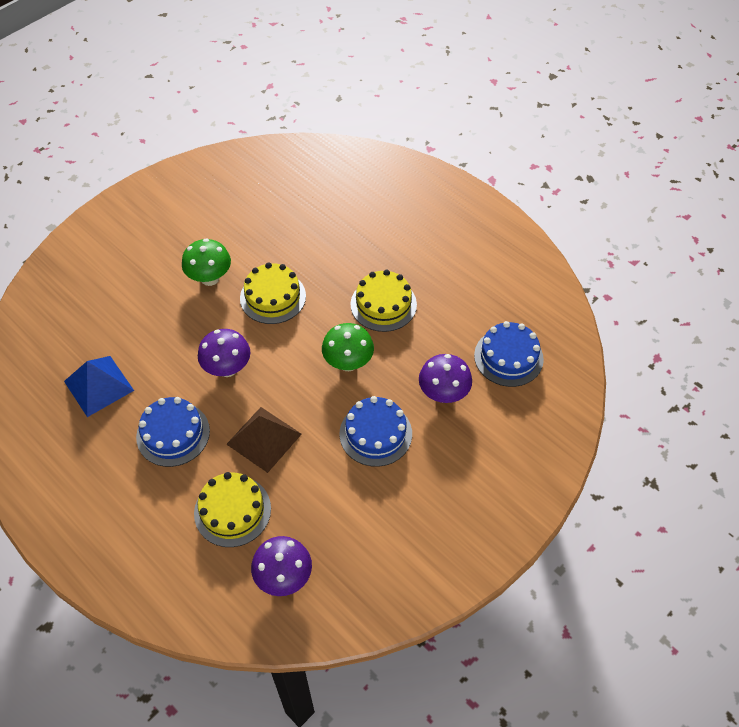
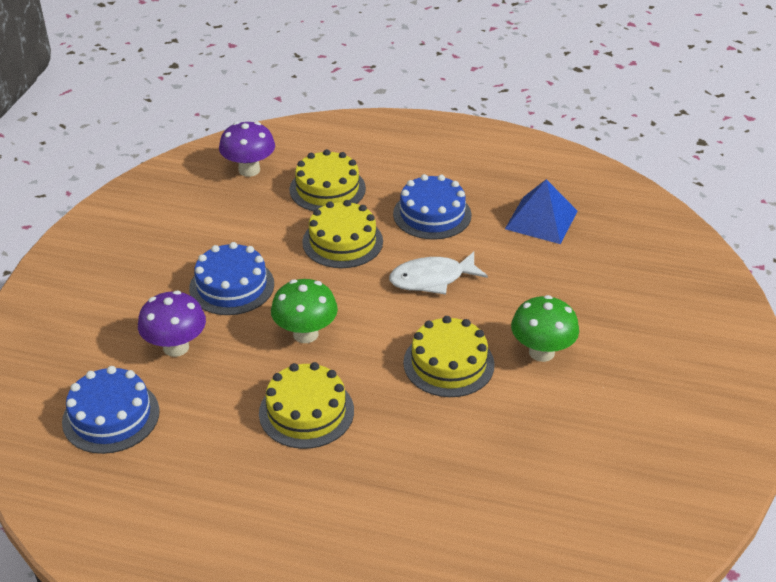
camera: 150 degrees right, 15 degrees down
purple mushroom [198,329,250,377] -> white fish [389,252,488,295]
brown pyramid [226,407,302,473] -> yellow cake [302,200,383,268]

